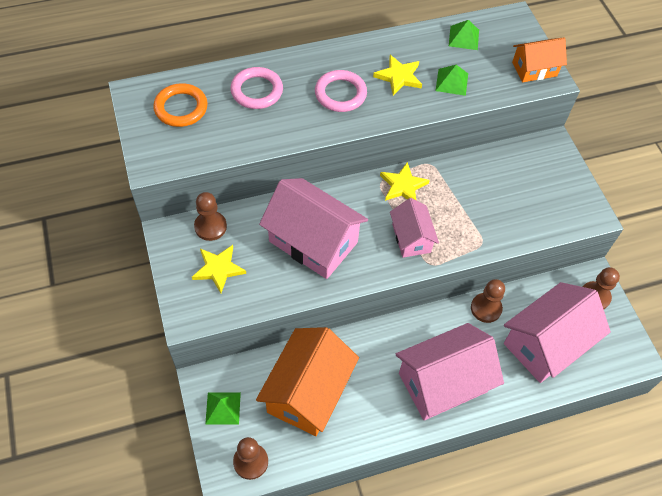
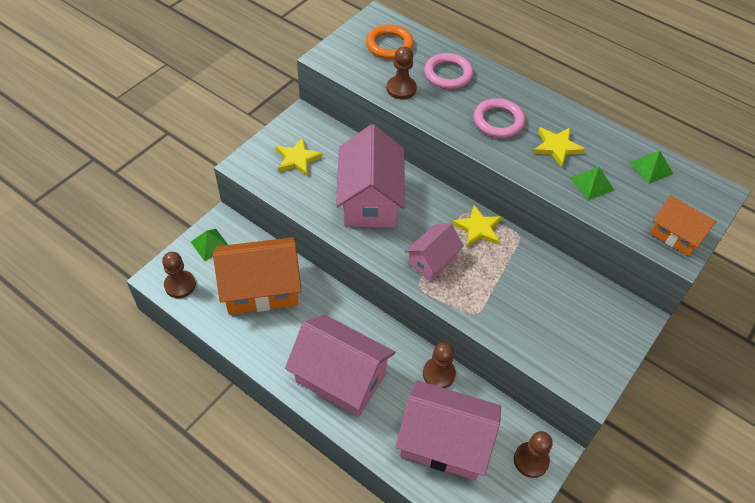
camera: 55 degrees right, 5 degrees down
brown pawn [194,192,227,241] -> brown pawn moved to [387,46,417,99]

